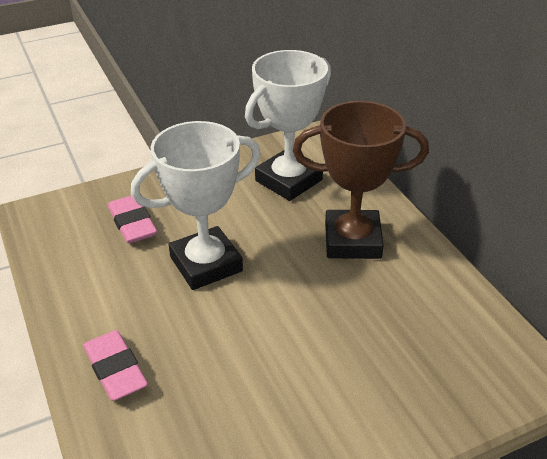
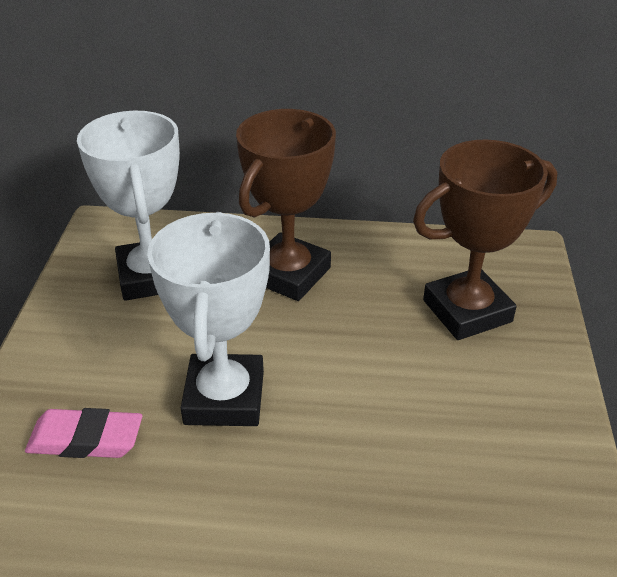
camera: 60 degrees left, 0 degrees up
pink eraser [83,330,148,401] -> none
none -> brown trophy [413,139,557,340]

